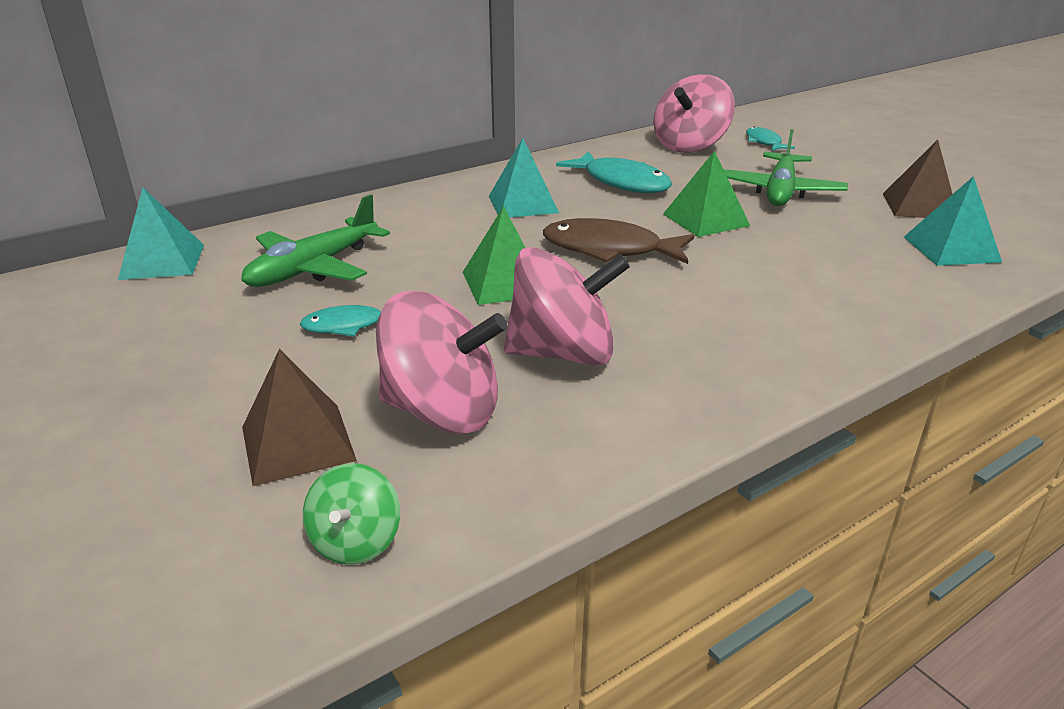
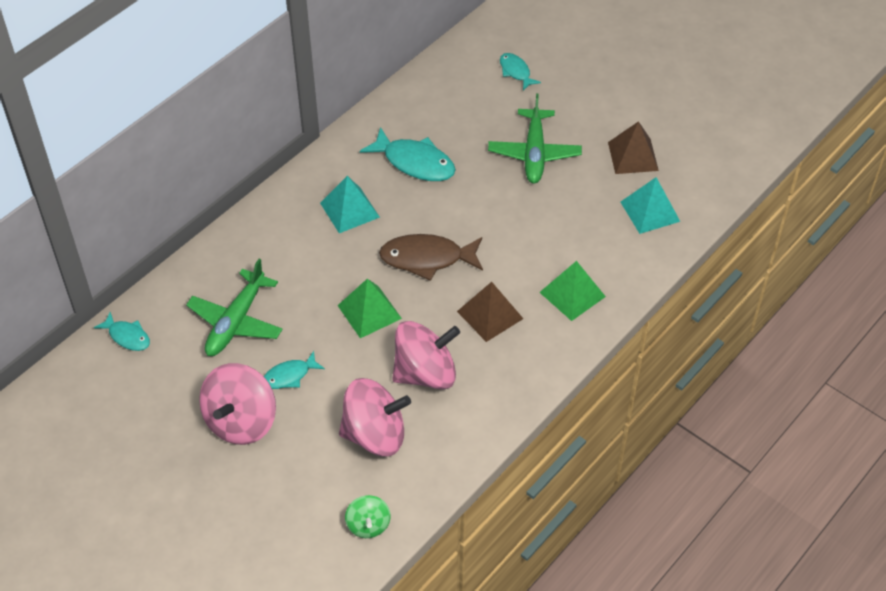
camera: 15 degrees left, 20 degrees up
turquoise pyramid [118,188,204,280] -> turquoise fish [94,312,150,351]
brown pyramid [242,349,357,486] -> brown pyramid moved to [457,282,523,342]
pink spinning top [653,74,735,153] -> pink spinning top moved to [199,363,276,445]
green pyramid [663,151,750,237] -> green pyramid moved to [539,261,606,321]

